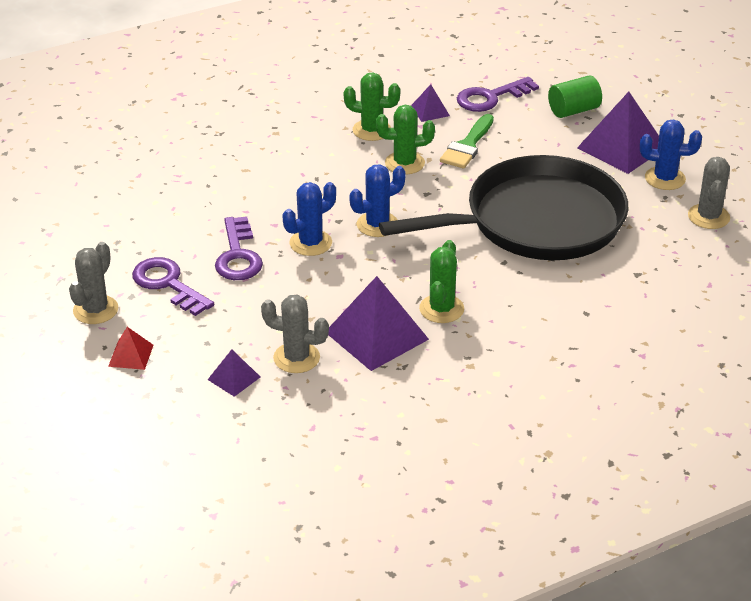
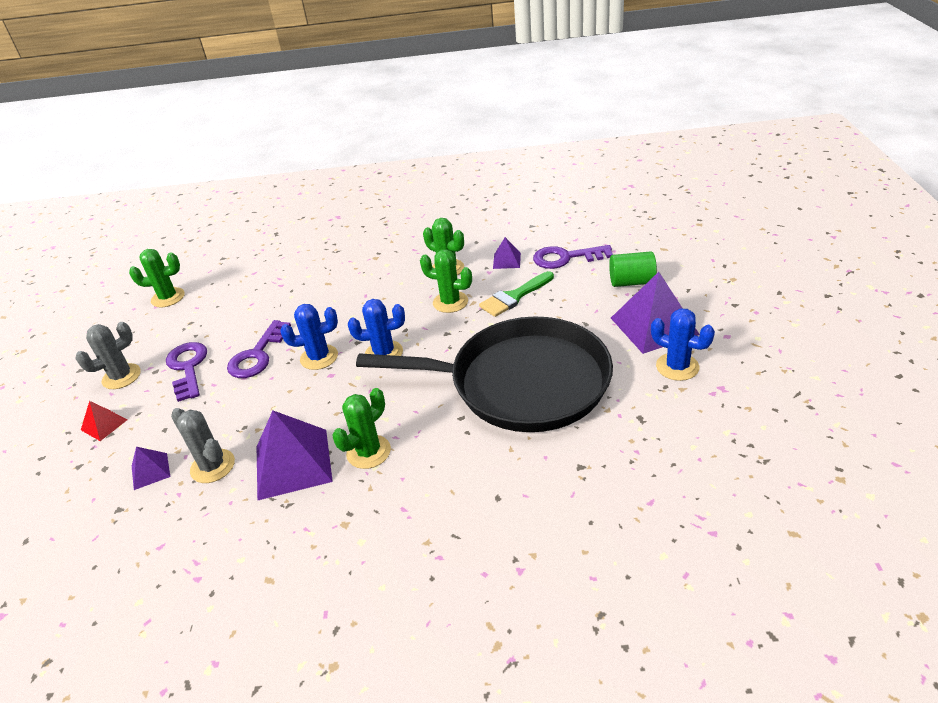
camera: 30 degrees right, 0 degrees up
grey cactus [688,157,730,229] -> none
none -> green cactus [129,249,185,308]

